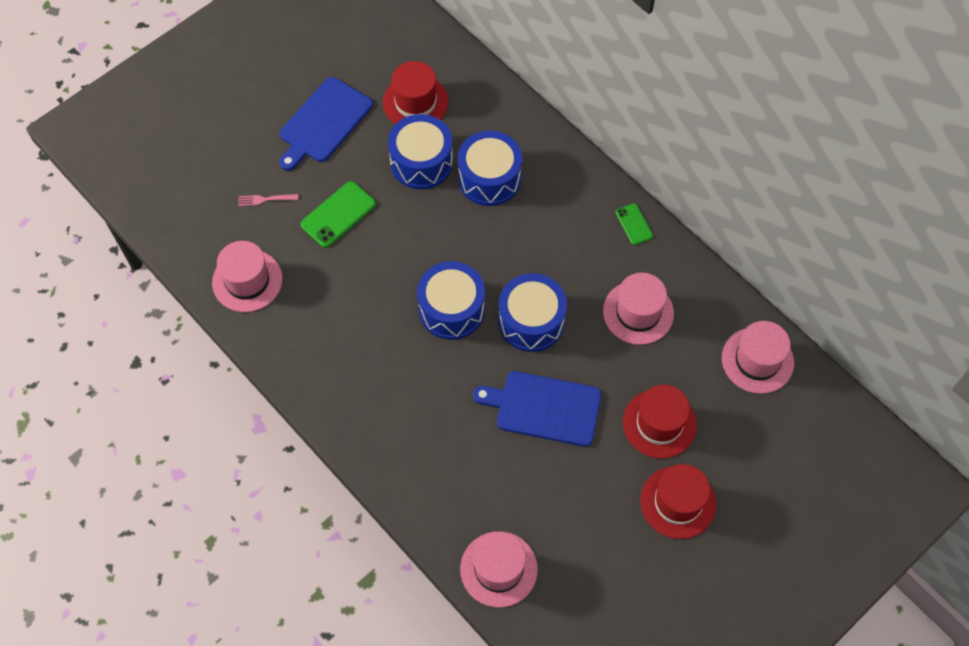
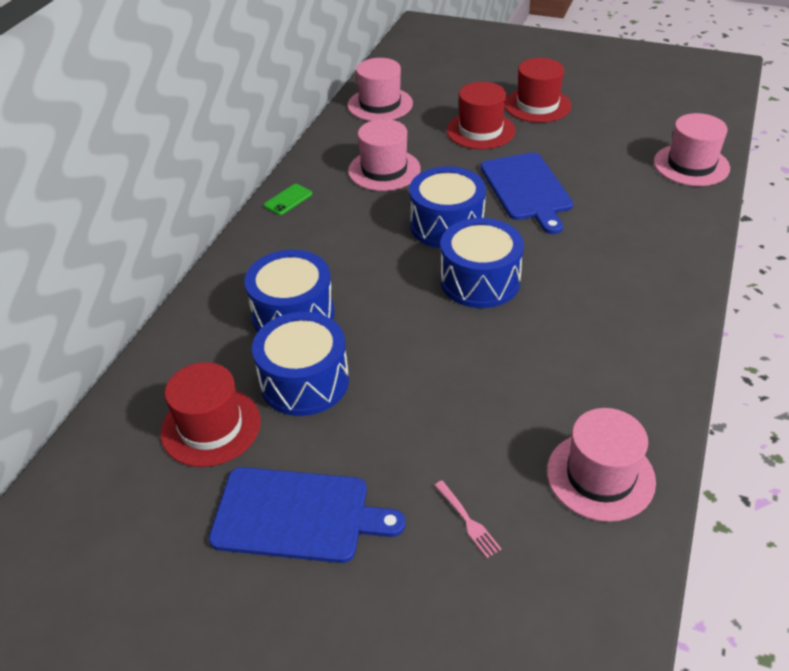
camera: 115 degrees left, 20 degrees down
green phone [301,181,376,248] -> none

